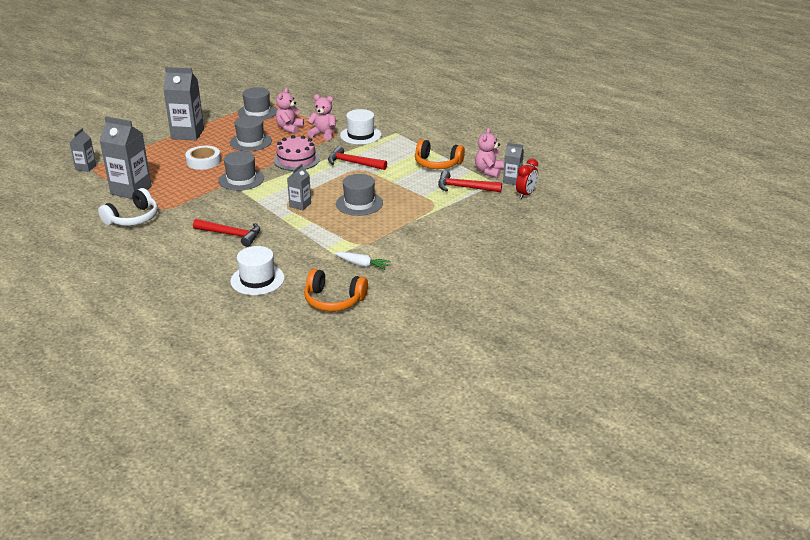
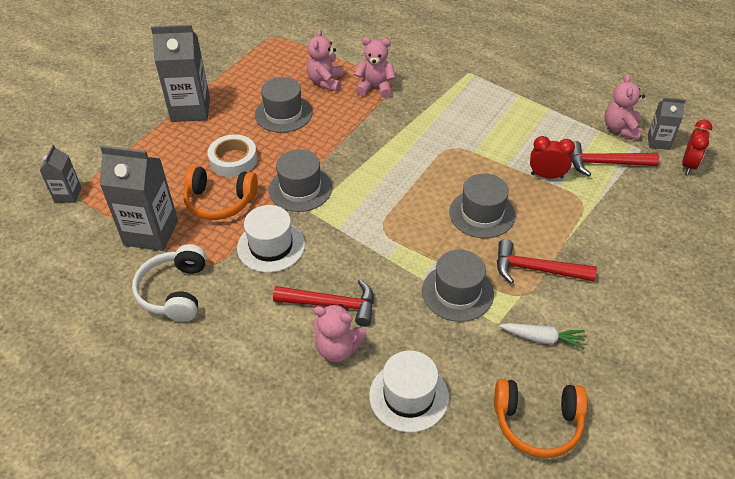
camera: 10 degrees left, 15 degrees up
white headphones [98,188,158,226] -> white headphones turned 150 degrees clockwise [132,244,207,322]
grey hat [238,87,277,120] -> grey hat moved to [422,250,494,322]
pink cake [274,135,320,171] -> none
grey carton [287,164,311,210] -> none
red hammer [328,146,387,170] -> red hammer moved to [497,239,597,284]
white hat [340,109,382,145] -> white hat moved to [237,205,305,273]
orange headphones [415,139,465,169] -> orange headphones moved to [183,166,258,220]
none -> pink teddy bear [313,304,367,362]
none -> red clock [530,136,575,179]

